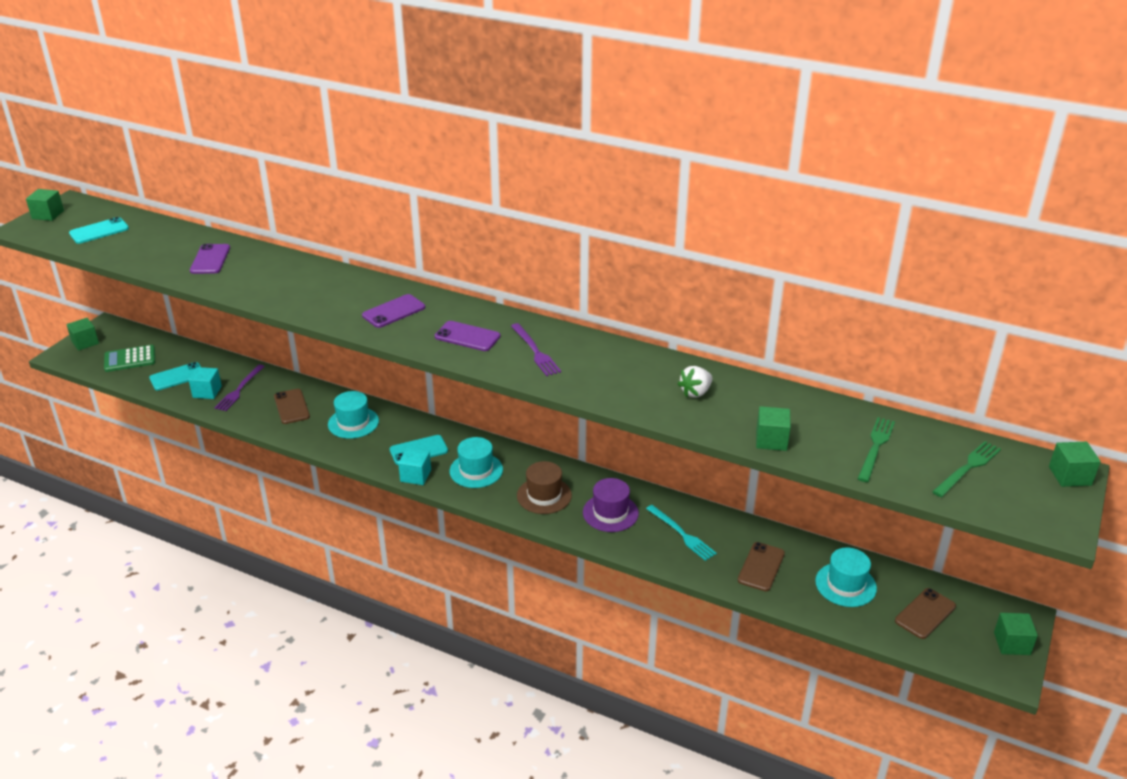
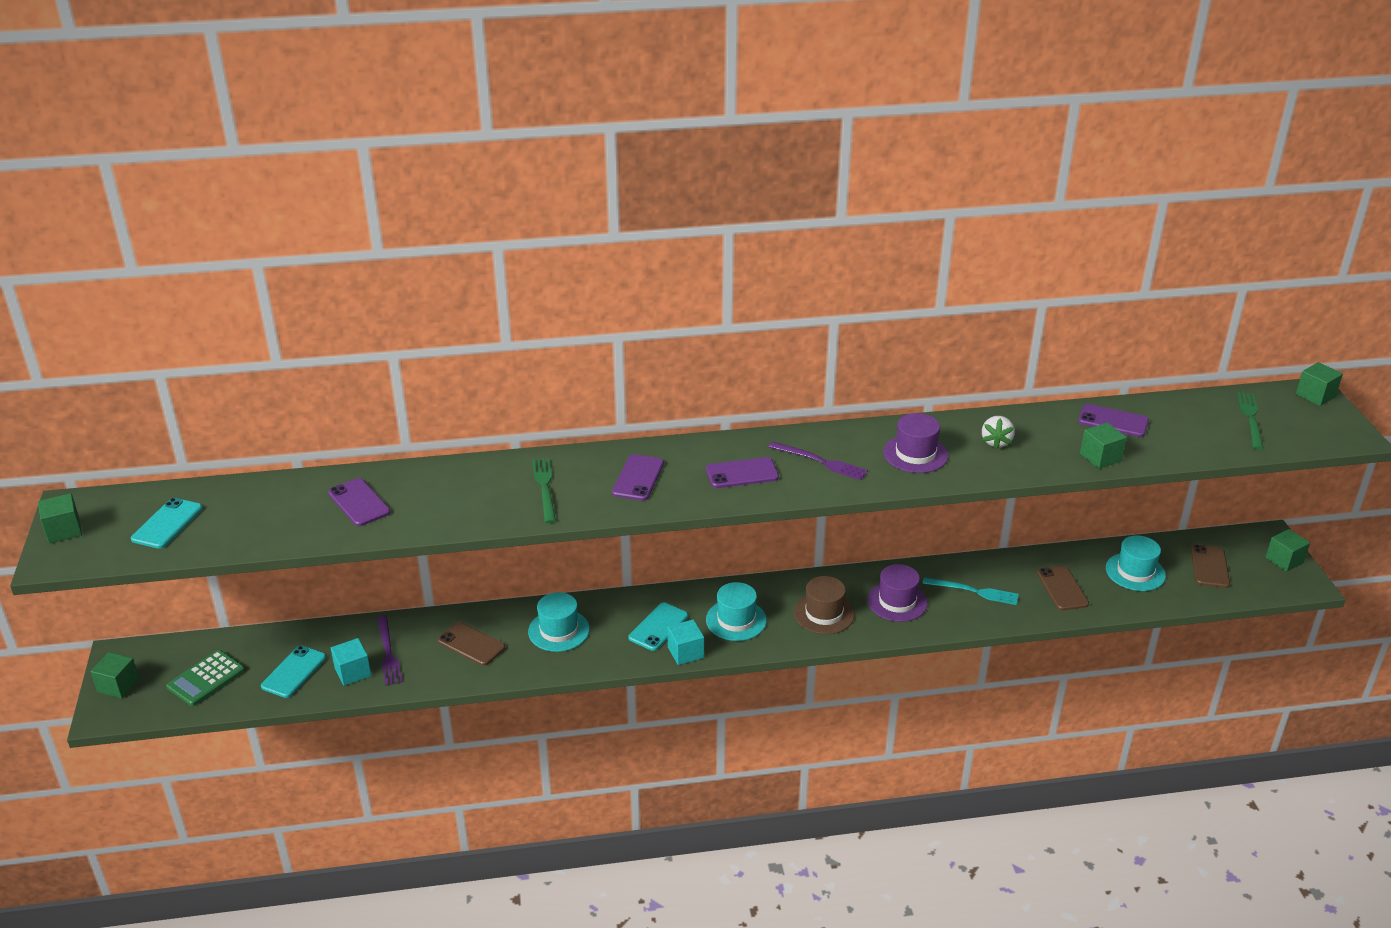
camera: 35 degrees left, 0 degrees up
green fork [857,417,895,482] -> green fork moved to [532,458,556,523]
none -> purple hat [883,413,948,473]
none -> purple phone [1078,404,1149,437]

